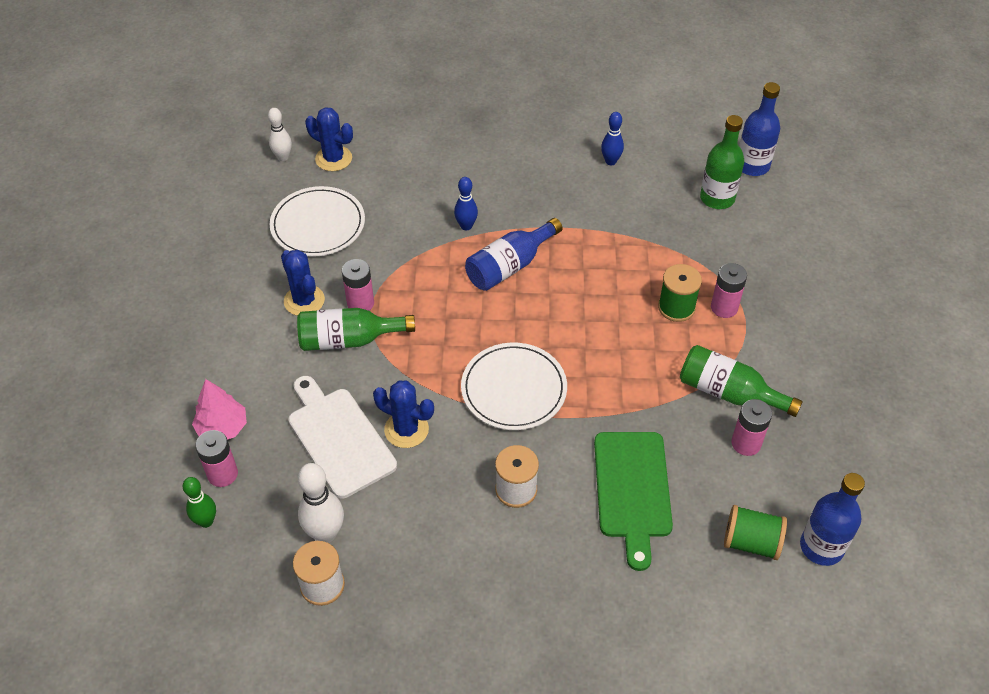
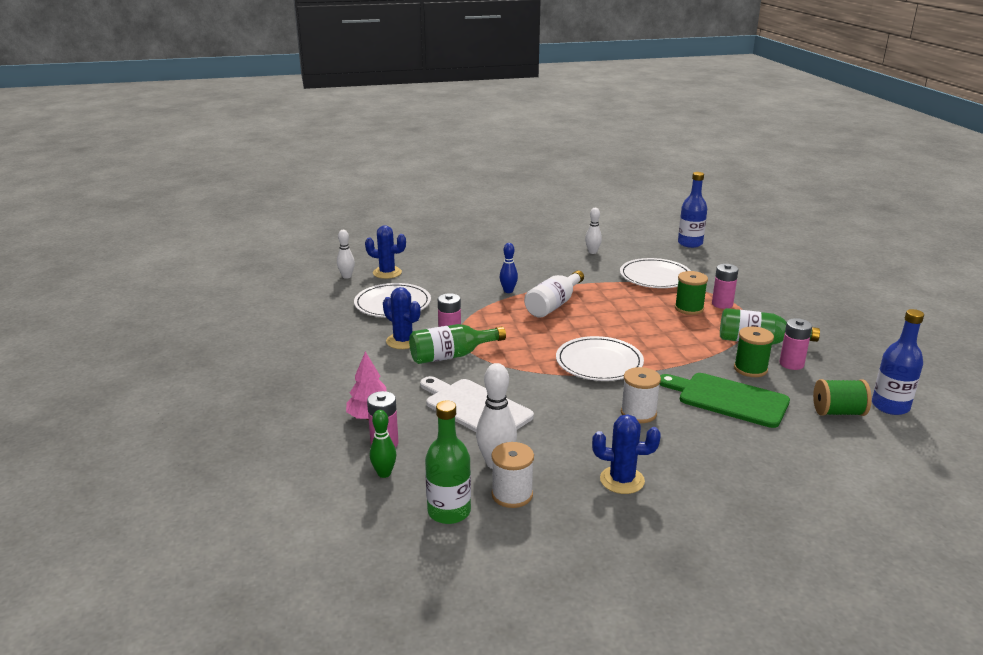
camera: 15 degrees left, 25 degrees down
blue cactus [373,380,434,448] -> blue cactus moved to [592,414,661,494]
blue bottle [465,218,563,291] -> white bottle [524,271,584,318]
green cutting board [594,432,673,571] -> green cutting board turned 135 degrees clockwise [659,373,790,428]
blue bowling pin [601,112,624,165] -> white bowling pin [585,208,602,254]
green bottle [700,115,744,209] -> green bottle moved to [425,400,471,524]
none -> white plate [620,258,691,288]
none -> green spool [734,326,774,377]

